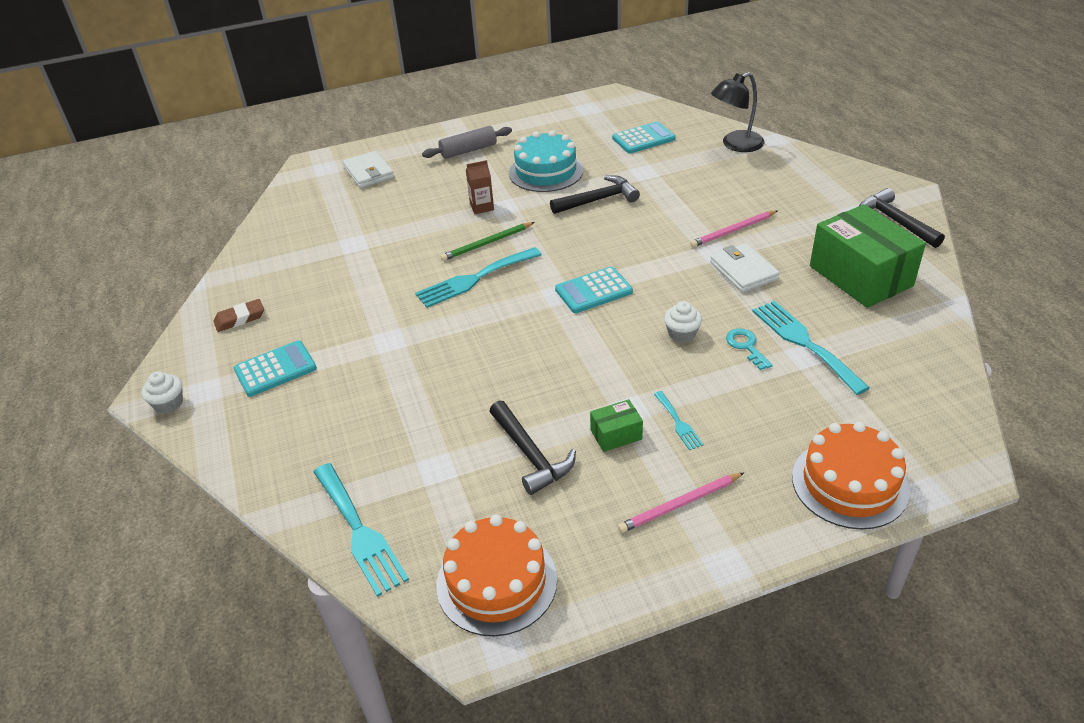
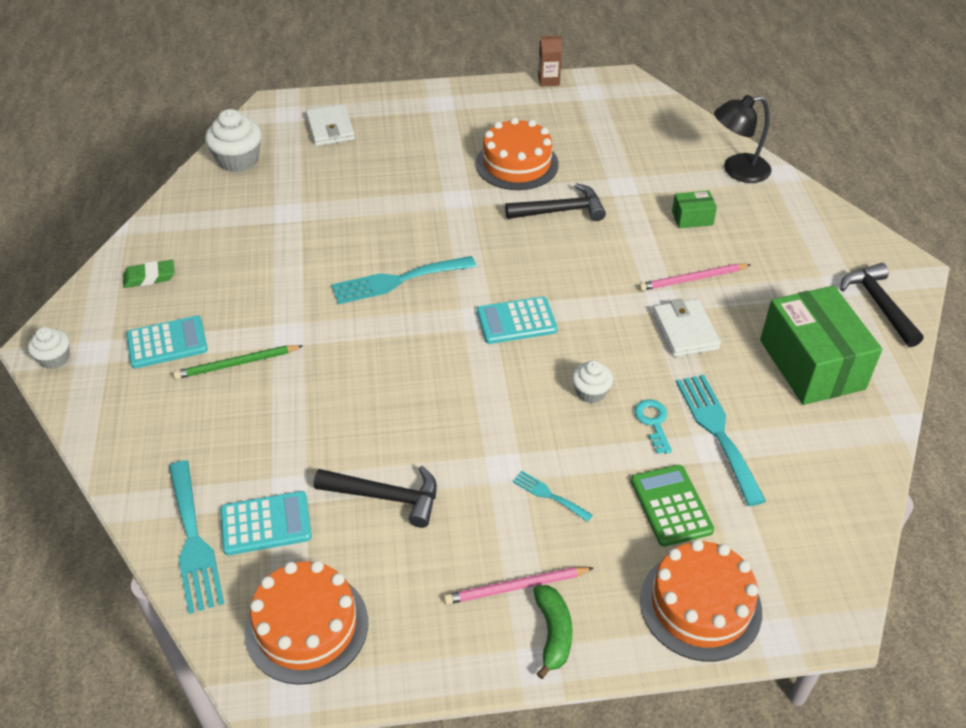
camera: 10 degrees right, 5 degrees up
brown eraser [213,299,264,332] -> green eraser [123,260,175,288]
grey rolling pin [422,126,512,159] -> none
green pencil [440,222,535,261] -> green pencil moved to [173,345,303,379]
brown carton [466,160,494,214] -> brown carton moved to [538,36,562,86]
black hammer [489,400,576,495] -> black hammer turned 60 degrees counterclockwise [314,466,437,528]
turquoise cake [509,130,583,192] -> orange cake [476,117,559,190]
green box [590,399,643,452] -> green box moved to [672,191,717,228]
turquoise calculator [612,121,676,154] -> turquoise calculator moved to [220,491,312,555]
turquoise fork [654,391,703,450] -> turquoise fork turned 135 degrees clockwise [512,471,593,522]
none -> white cupcake [205,109,262,172]
none -> green banana [533,585,573,679]
none -> green calculator [631,465,714,547]

